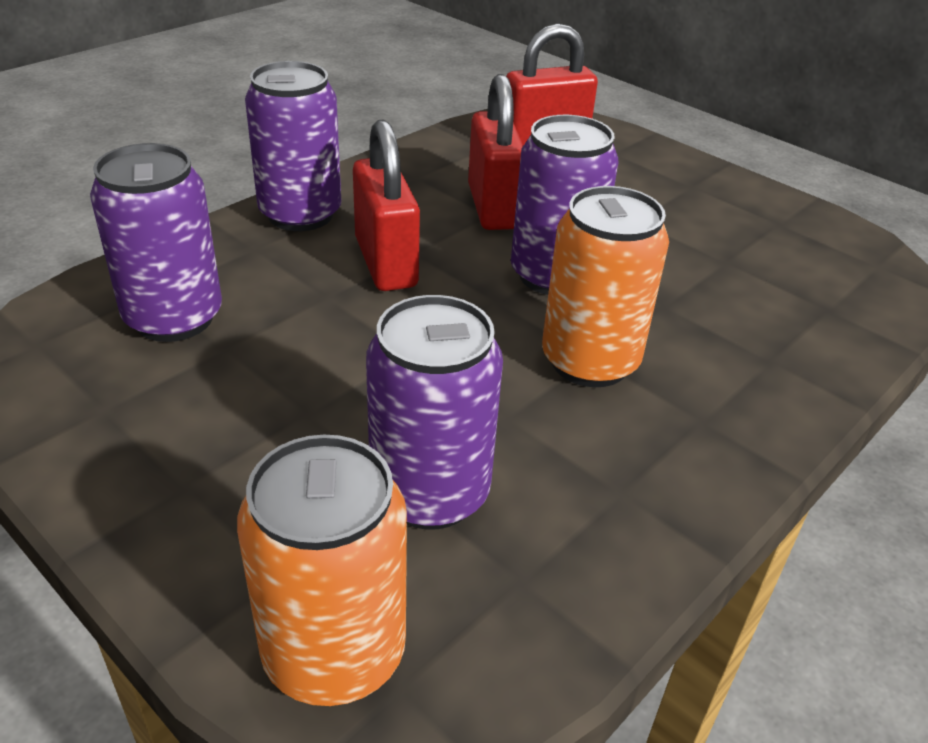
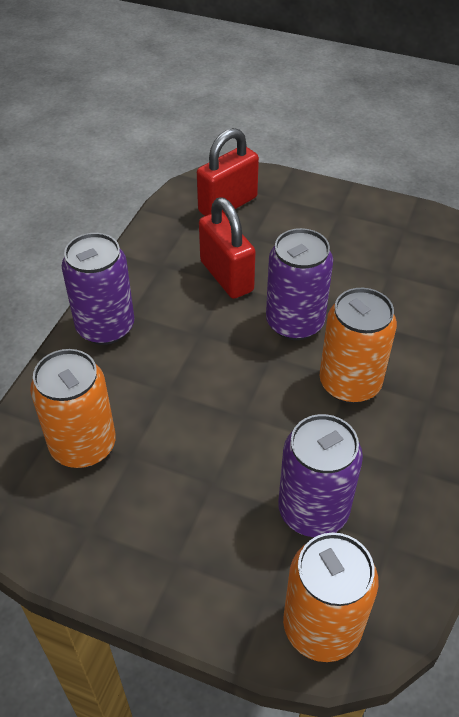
camera: 20 degrees left, 10 degrees up
purple can [90,143,222,342] -> orange can [30,349,116,468]
red padlock [353,119,420,291] -> none

